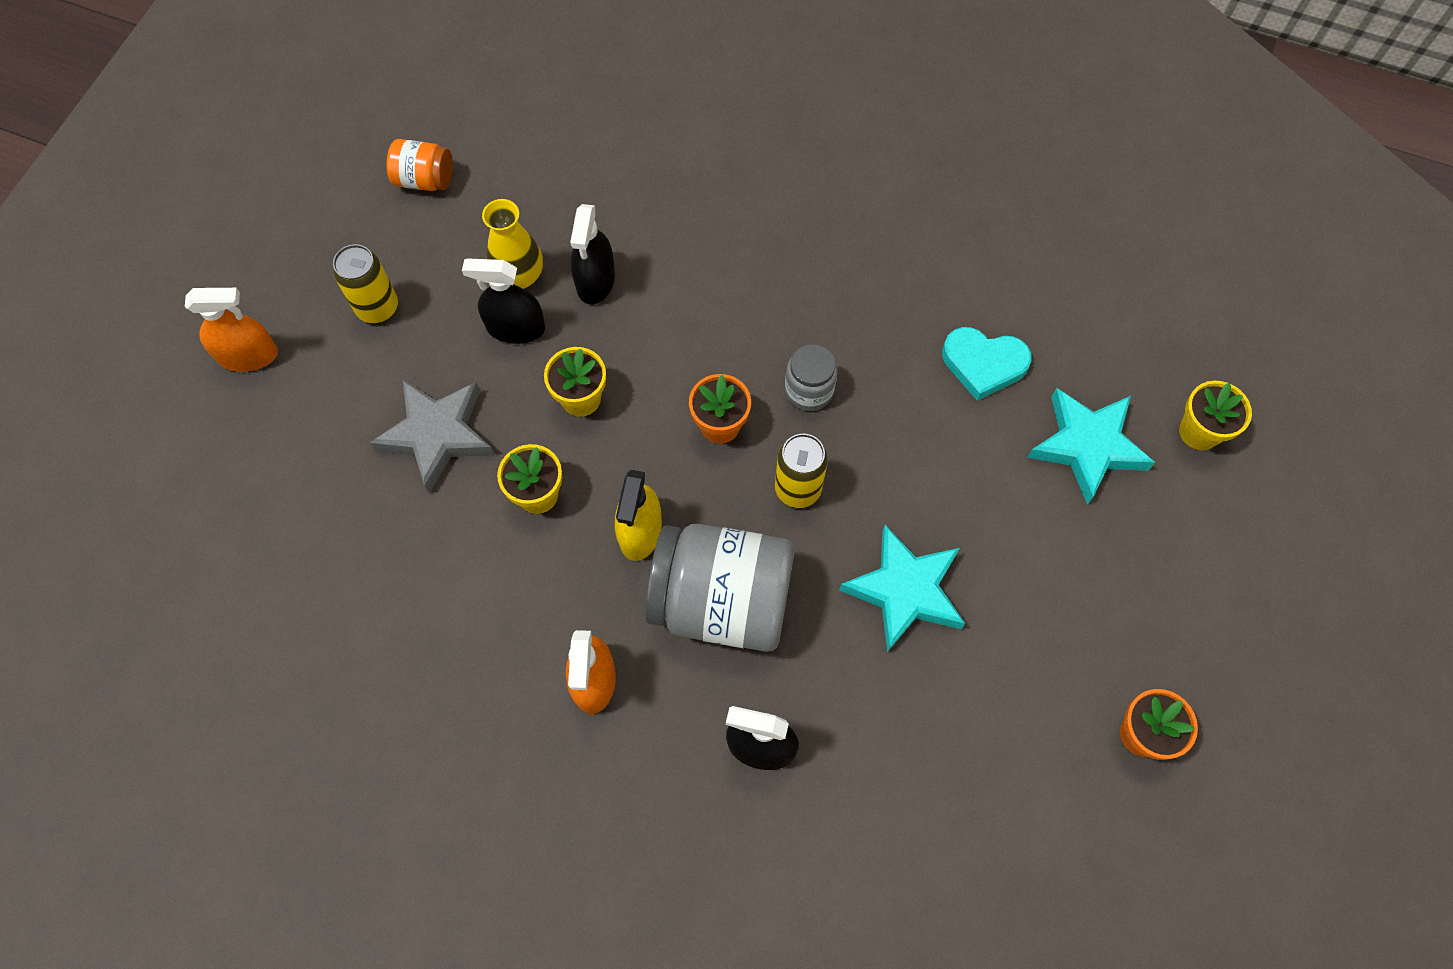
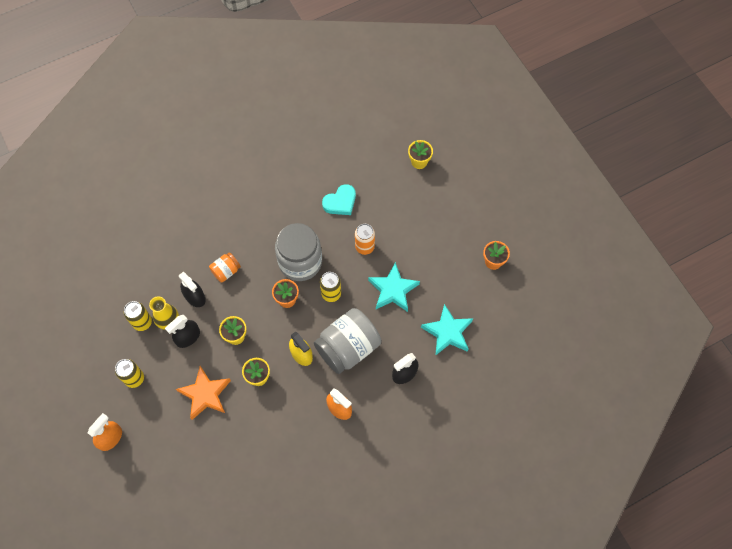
camera: 50 degrees left, 0 degrees up
grey star [370,380,494,493] -> orange star [176,366,231,420]
orange jar [387,139,453,191] -> orange jar moved to [209,252,241,282]
grey jar [785,344,838,411] -> grey jar [275,223,322,281], size x2.07
turquoise star [1027,388,1155,505] -> turquoise star moved to [421,304,473,356]
none -> yellow can [124,301,152,331]
none -> orange can [355,224,375,255]

